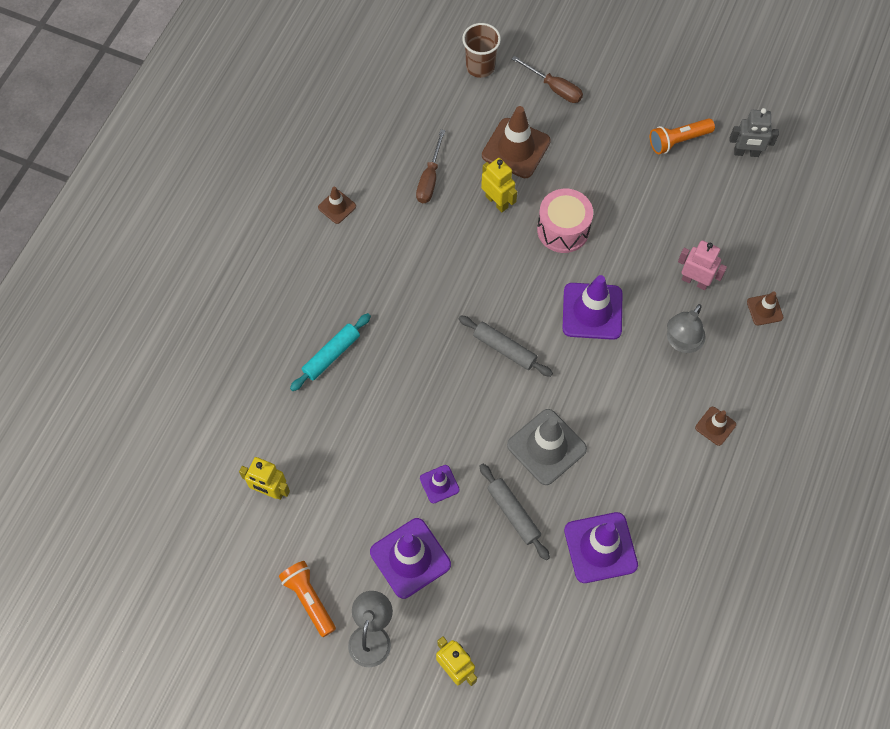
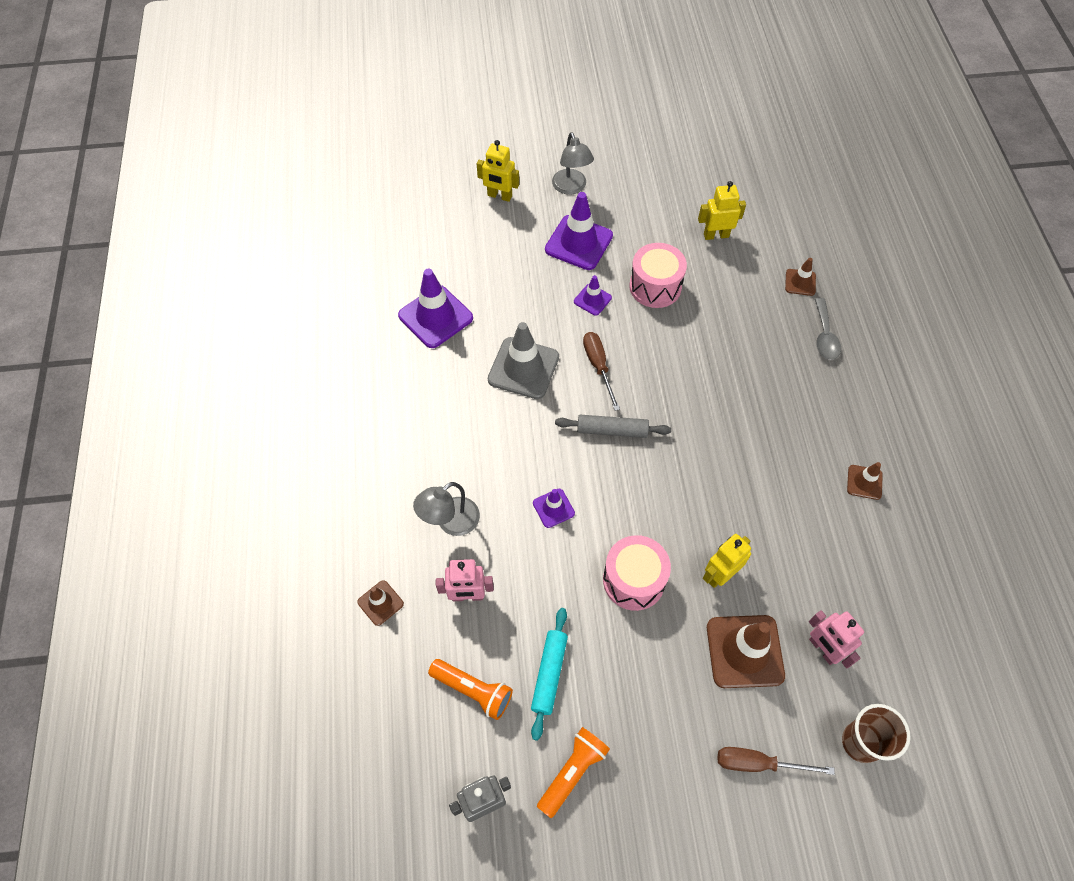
camera: 150 degrees right, 5 degrees down
orange flashlight [279,561,336,637] -> orange flashlight moved to [428,659,513,720]
turquoise rolling pin [290,313,371,391] -> turquoise rolling pin moved to [531,608,568,741]
brown screwdriver [416,129,446,203] -> brown screwdriver moved to [583,332,620,411]
grey rolling pin [479,464,550,560] -> none
yellow robot [481,158,517,212] -> yellow robot turned 120 degrees clockwise [703,534,751,588]
purple traffic cone [562,275,622,340] -> purple traffic cone [533,489,575,528], size x0.52
grey lamp [667,304,706,353] -> grey lamp turned 135 degrees counterclockwise [413,482,480,536]
brown traffic cone [695,407,736,446] -> brown traffic cone moved to [785,258,816,296]
none -> pink drum [629,243,687,308]
none -> pink robot [809,610,864,669]
none -> grey spoon [815,298,841,360]

